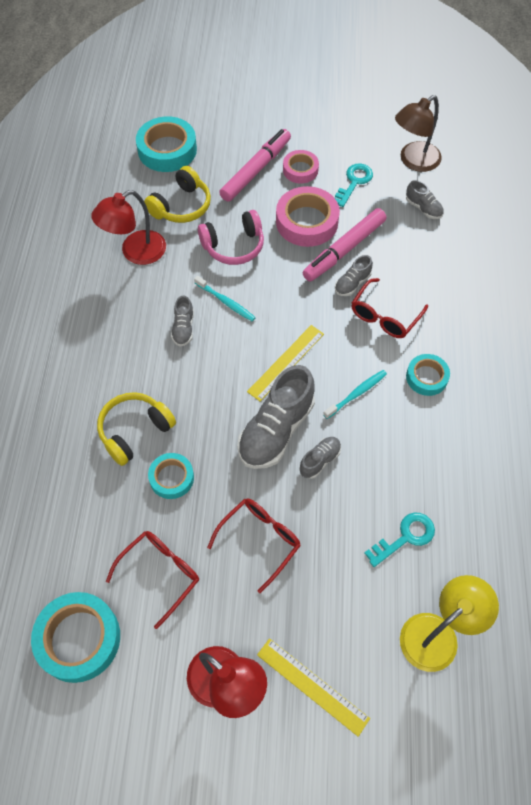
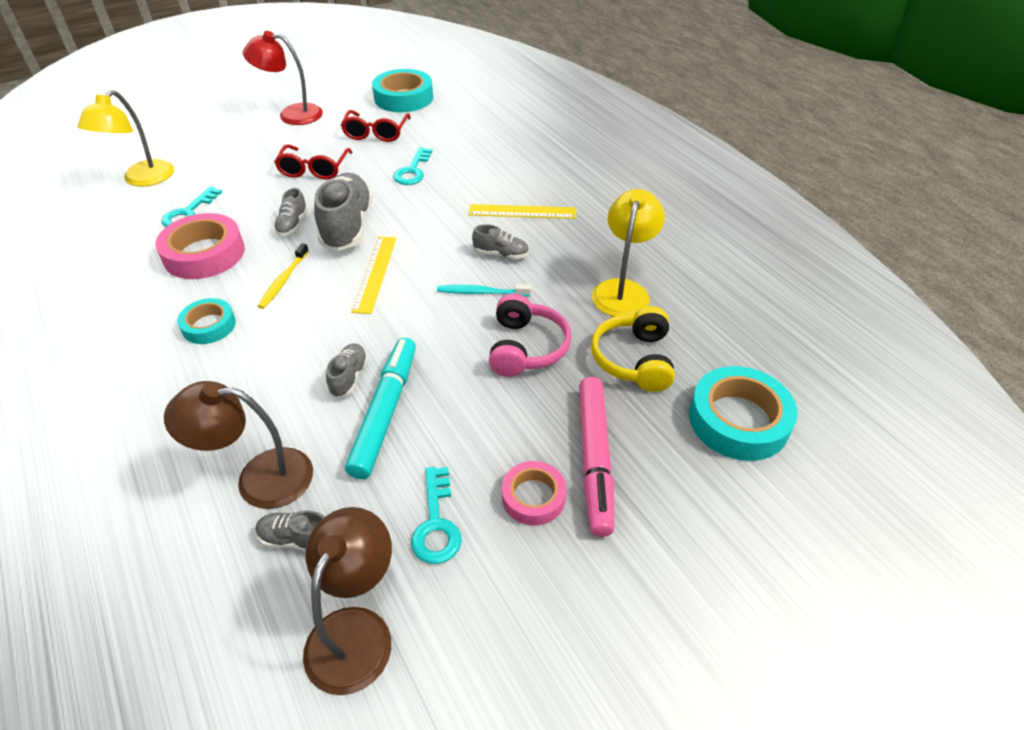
camera: 145 degrees right, 15 degrees down
red lamp [91,190,166,265] -> yellow lamp [592,189,665,317]
yellow headphones [97,392,176,466] -> none
turquoise tape [148,453,194,499] -> turquoise key [393,147,432,185]
grey shoe [171,295,194,346] -> grey shoe turned 135 degrees clockwise [472,224,529,260]
pink headphones [198,210,264,265] -> pink headphones turned 150 degrees clockwise [489,293,572,377]
yellow ruler [257,638,370,737] -> yellow ruler moved to [469,204,576,219]
pink tape [276,186,340,247] -> pink tape moved to [155,213,245,279]
pink marker [303,208,386,282] -> turquoise marker [345,337,416,479]
turquoise toothbrush [323,370,387,419] -> yellow toothbrush [258,243,309,309]
red glasses [351,278,428,338] -> none
none -> brown lamp [164,381,313,509]

